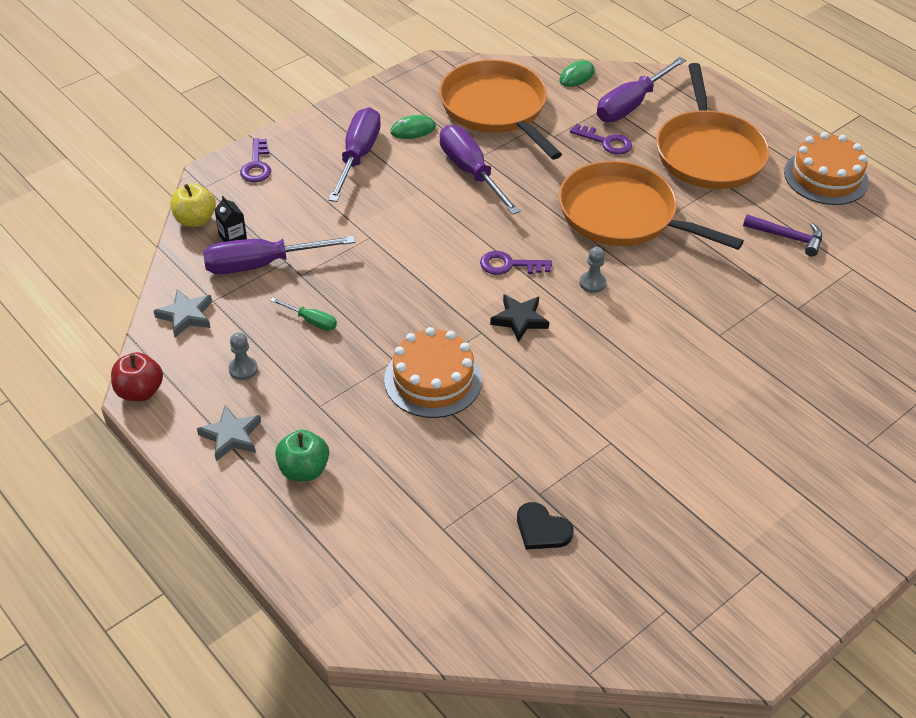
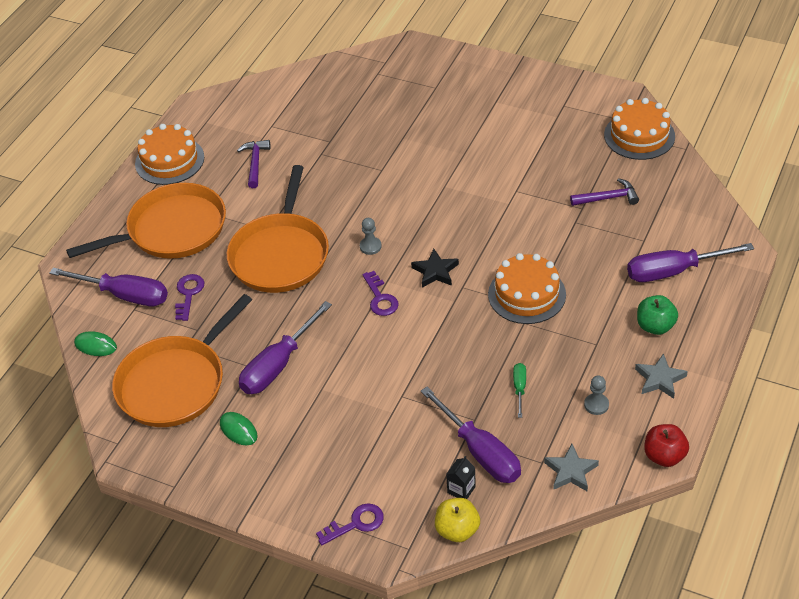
camera: 110 degrees left, 0 degrees up
purple screwdriver [328,107,381,202] -> purple screwdriver moved to [627,243,754,282]
black heart [517,502,573,549] -> purple hammer [570,178,639,206]
none -> orange cake [604,98,675,160]

